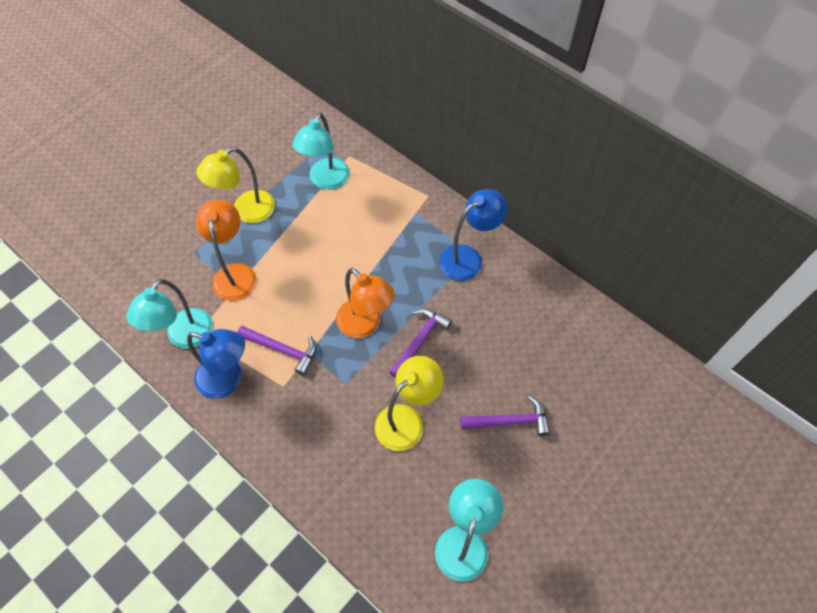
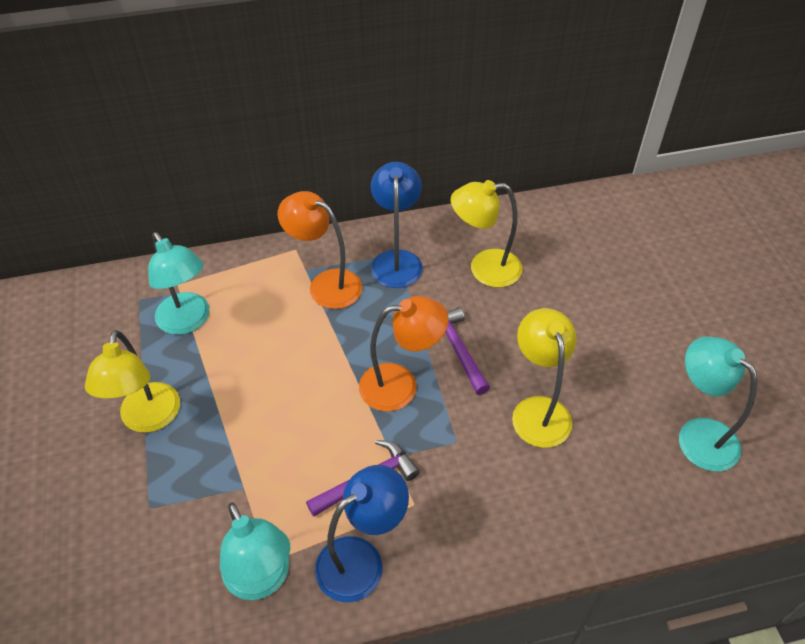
camera: 55 degrees left, 10 degrees down
orange lamp [196,199,256,301] -> orange lamp moved to [277,191,363,309]
purple hammer [460,395,550,436] -> none
none -> yellow lamp [451,180,522,288]

